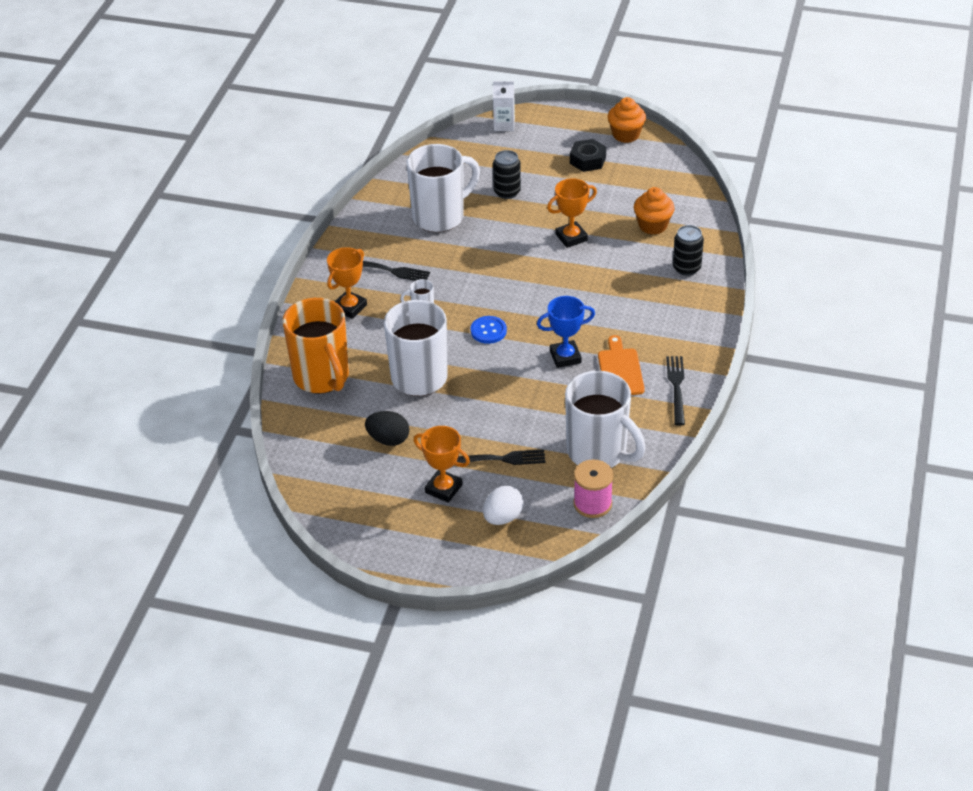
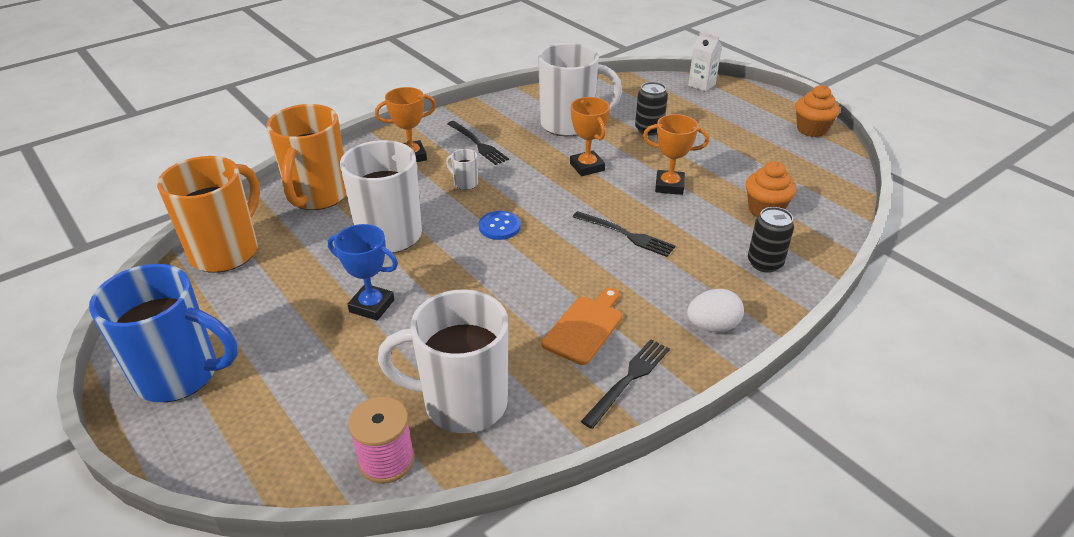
camera: 35 degrees right, 5 degrees down
black egg [365,411,410,446] -> none
orange trophy [413,426,470,503] -> orange trophy moved to [570,97,610,176]
black fork [457,449,545,465] -> black fork moved to [573,211,675,257]
white egg [483,486,524,525] -> white egg moved to [687,289,744,332]
blue trophy [537,296,595,368] -> blue trophy moved to [328,224,398,321]
white mug [565,370,646,468] -> white mug turned 105 degrees clockwise [378,289,508,433]
black nut [570,139,606,172] -> none
none -> blue mug [89,264,238,402]
none -> orange mug [157,156,260,273]

